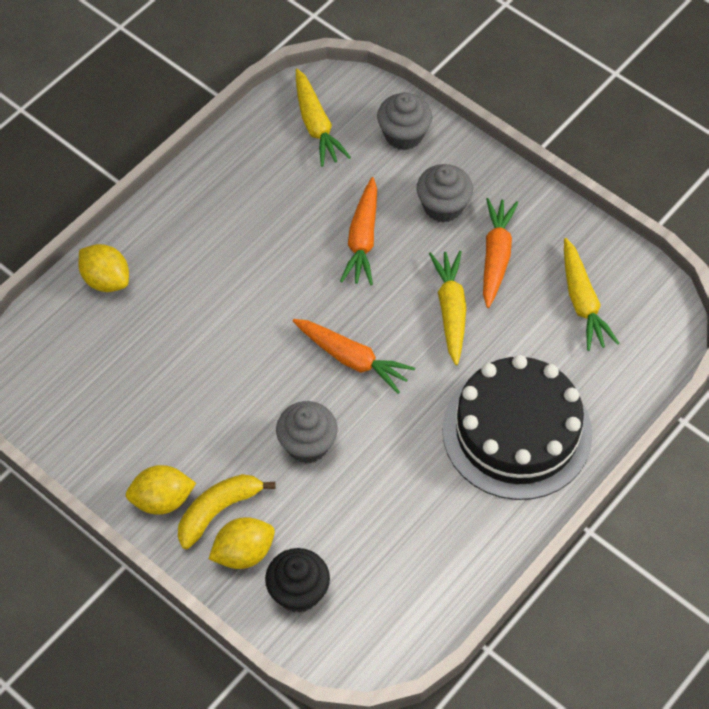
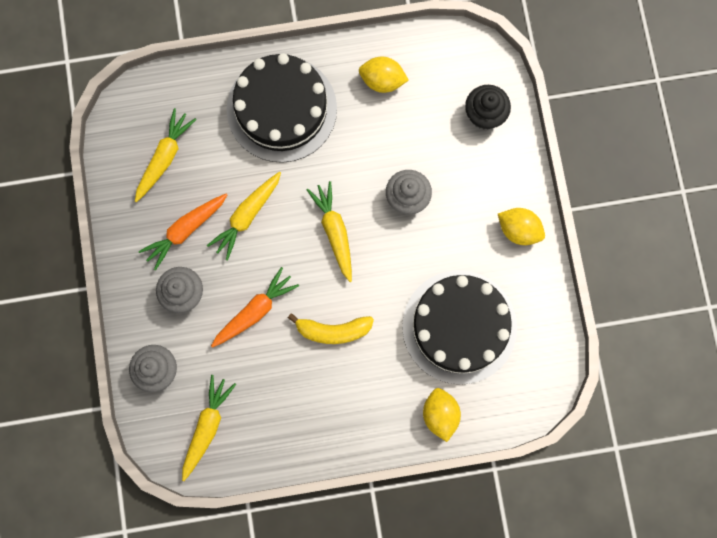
camera: 140 degrees left, 20 degrees up
yellow banana [178,474,276,549] -> yellow banana moved to [288,313,374,344]
yellow lemon [209,517,275,569] -> yellow lemon moved to [359,57,409,93]
orange carrot [293,319,415,394] -> yellow carrot [306,181,352,282]
none -> black cake [402,270,517,385]

